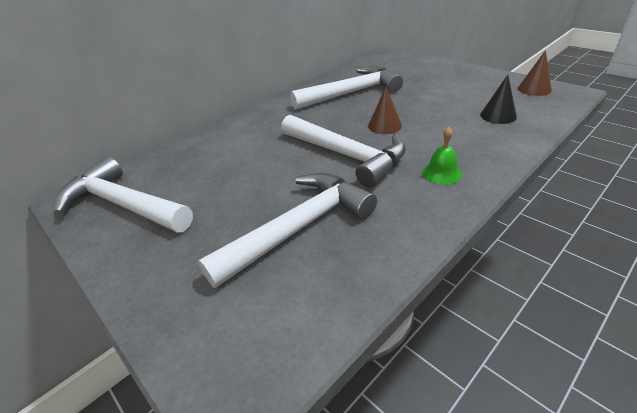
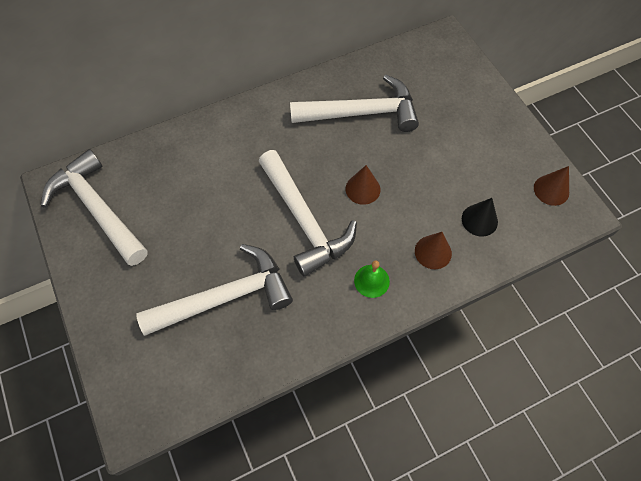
camera: 15 degrees right, 25 degrees up
none -> brown cone [415,232,452,269]

